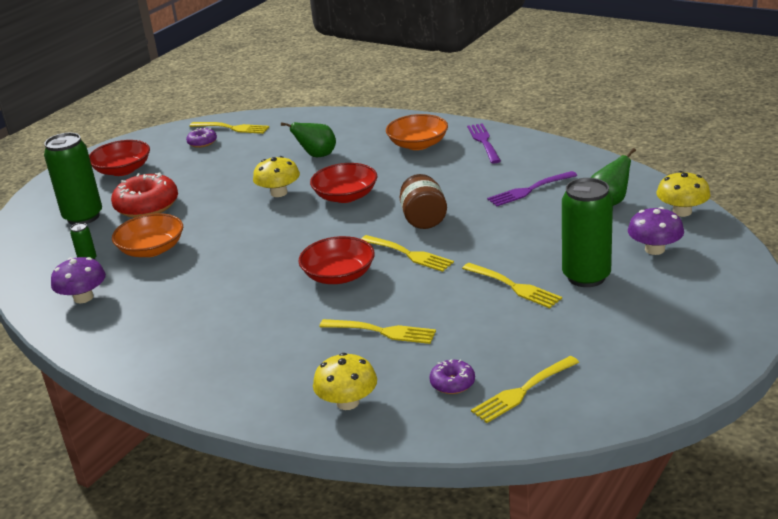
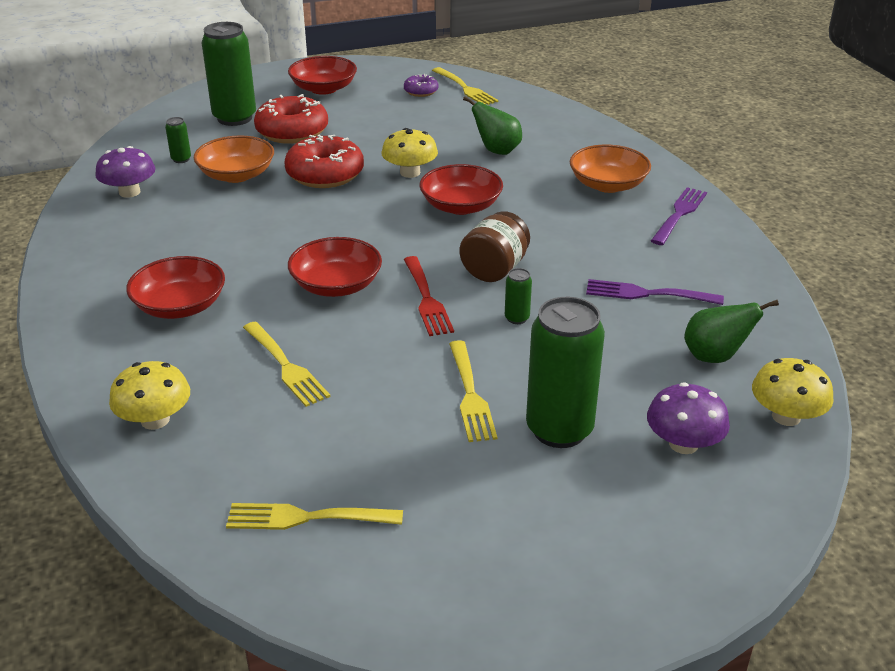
camera: 35 degrees right, 5 degrees up
yellow fork [361,235,454,272] -> red fork [404,256,454,336]
purple donut [429,359,475,394] -> none
none -> red bowl [126,256,225,319]
none -> red donut [285,135,364,188]
none -> green can [505,268,532,324]

